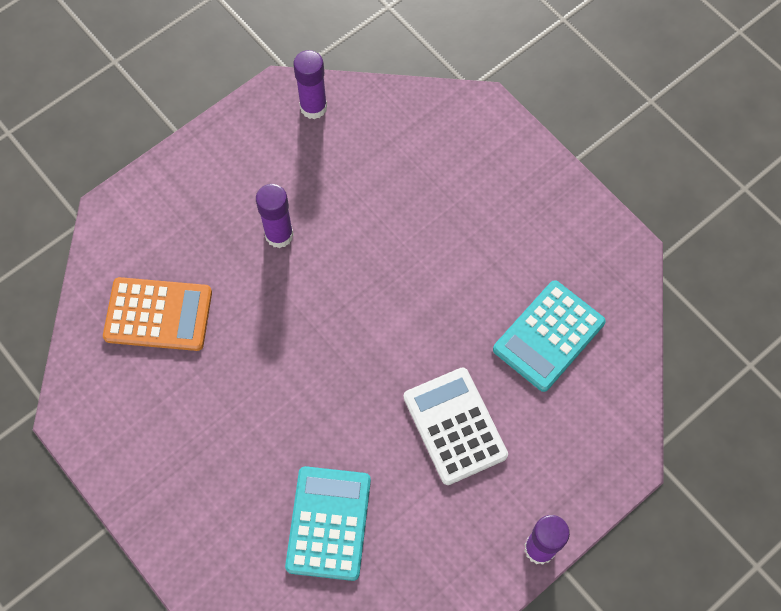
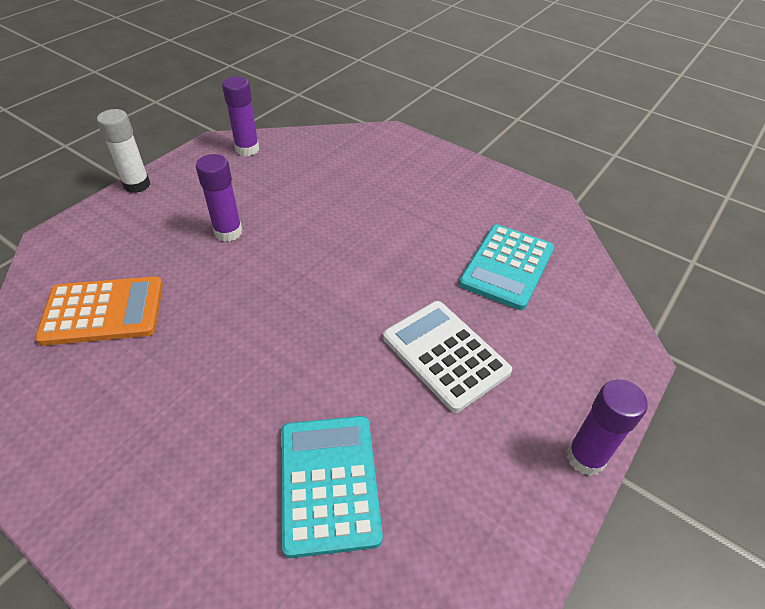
camera: 15 degrees left, 20 degrees down
none -> white glue stick [97,109,150,193]

